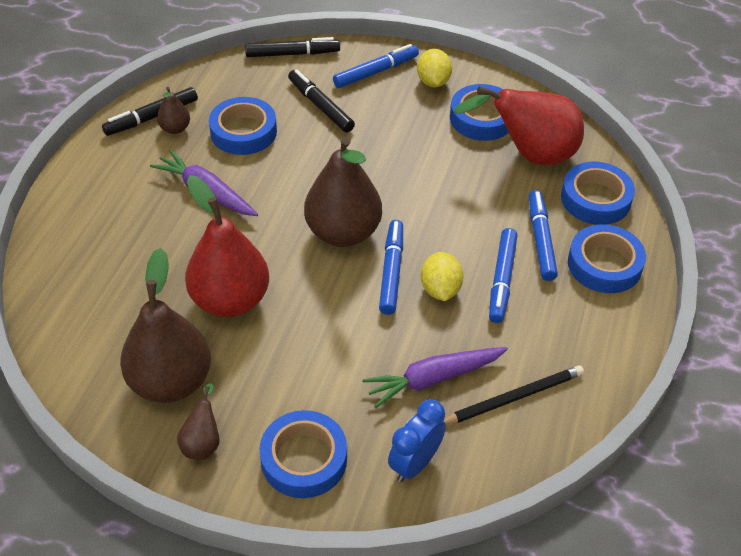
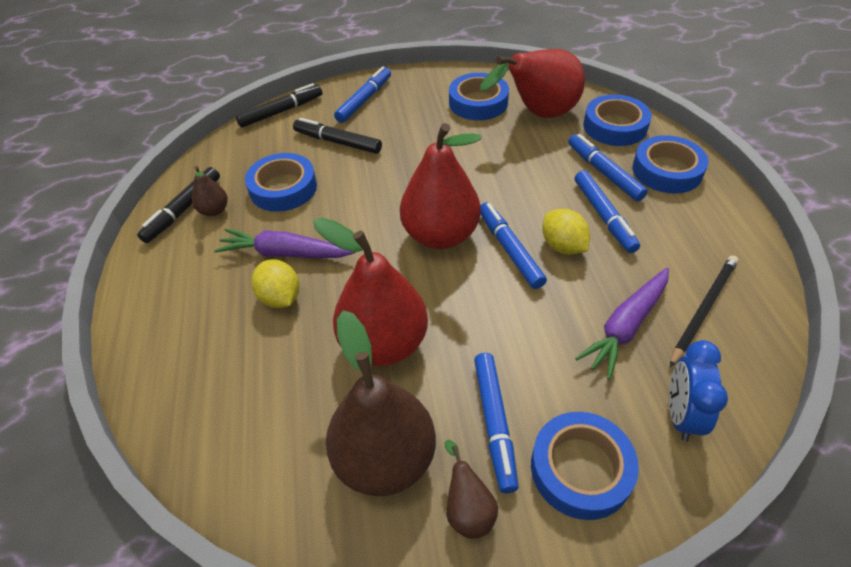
camera: 25 degrees left, 0 degrees up
brown pear [304,137,382,247] -> red pear [400,123,481,249]
yellow lemon [417,49,452,87] -> yellow lemon moved to [252,259,299,308]
none -> blue marker [474,353,519,493]

